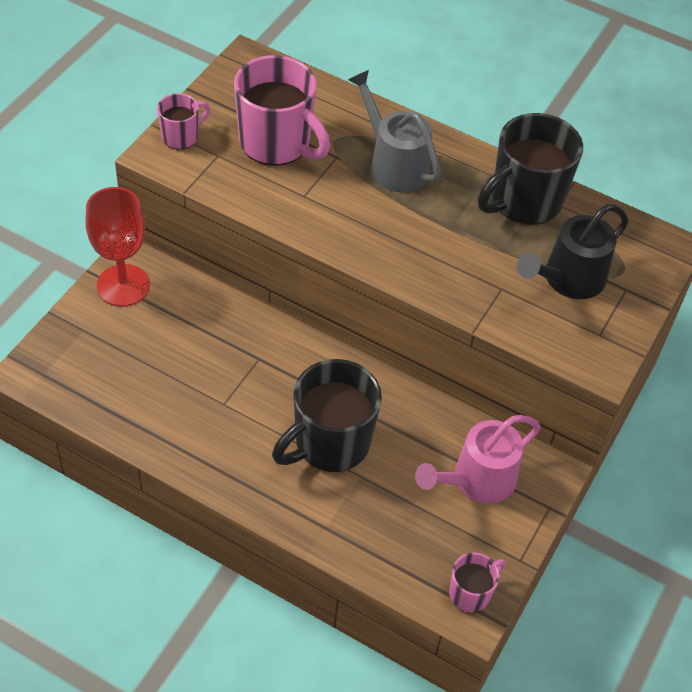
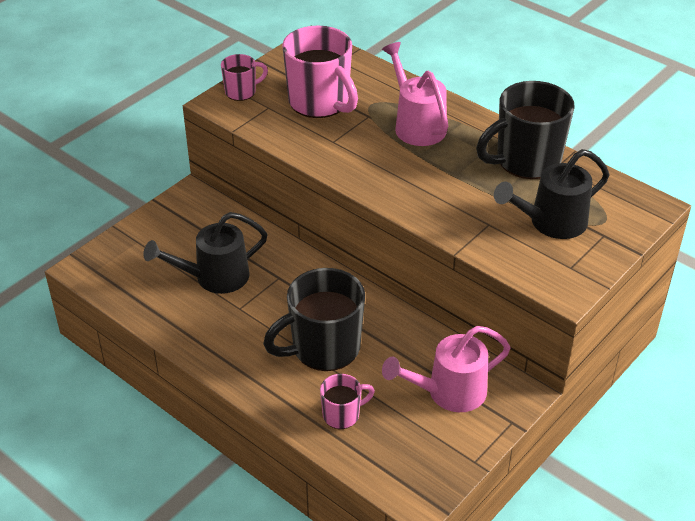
camera: 15 degrees right, 10 degrees down
red goblet [86,187,150,307] -> none
grey watering can [348,70,441,192] -> pink watering can [382,42,448,146]
pink mug [449,552,506,613] -> pink mug moved to [320,374,375,429]
none -> black watering can [143,212,268,294]

